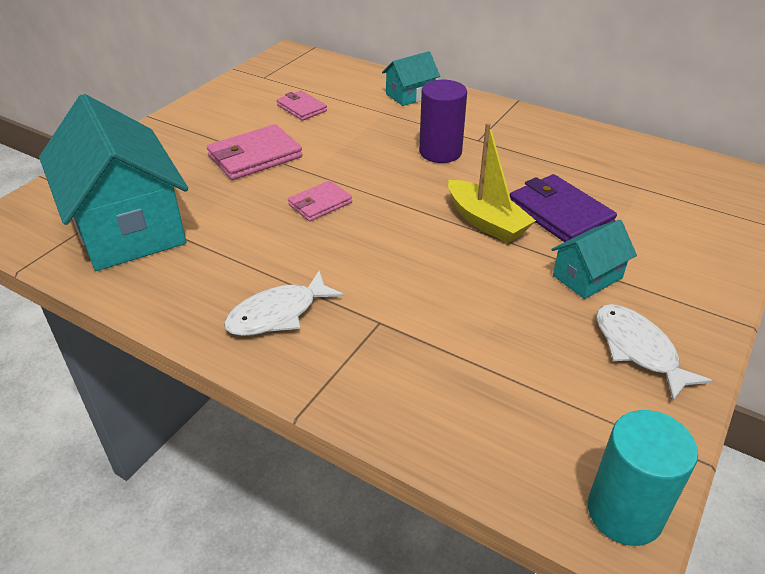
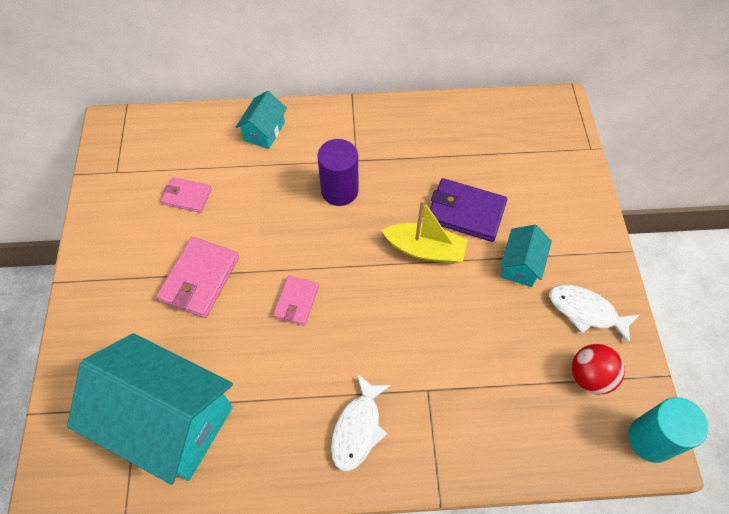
camera: 35 degrees left, 20 degrees up
none -> red ball [572,344,625,394]

